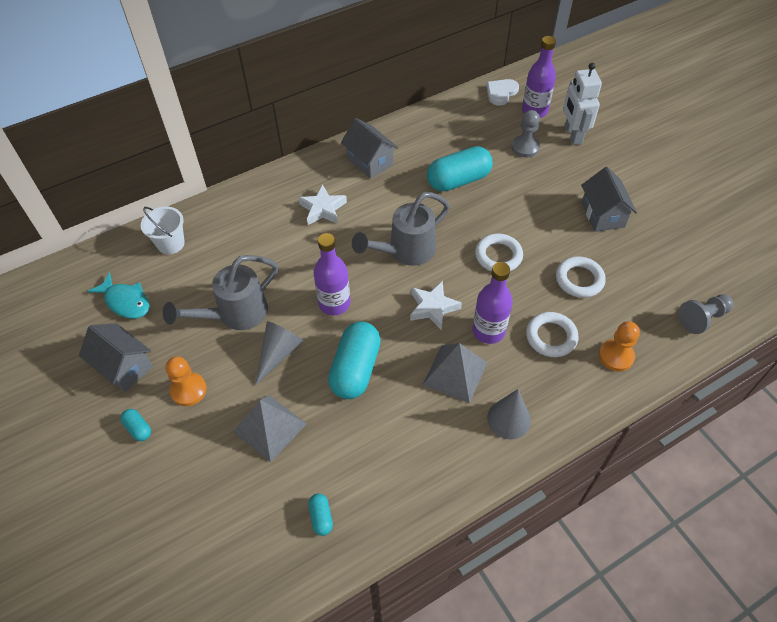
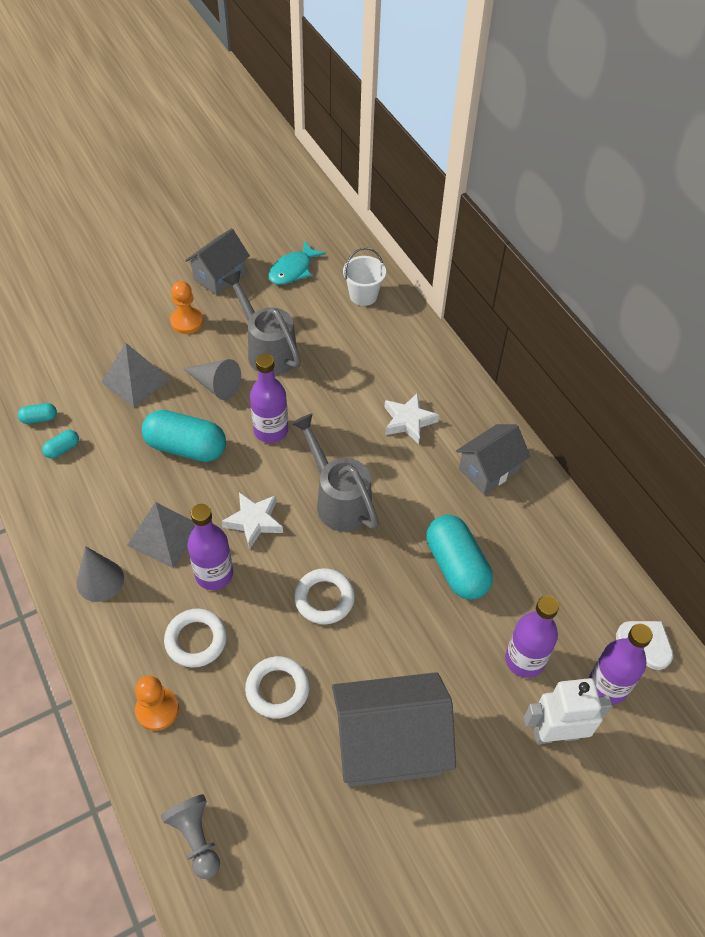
camera: 90 degrees right, 0 degrees up
turquoise capsule [120,409,151,441] -> turquoise capsule moved to [42,430,79,459]
grey pawn [511,110,540,158] -> purple bottle [505,595,559,678]
grey house [581,167,637,232] -> grey house [332,672,456,787], size x1.62

